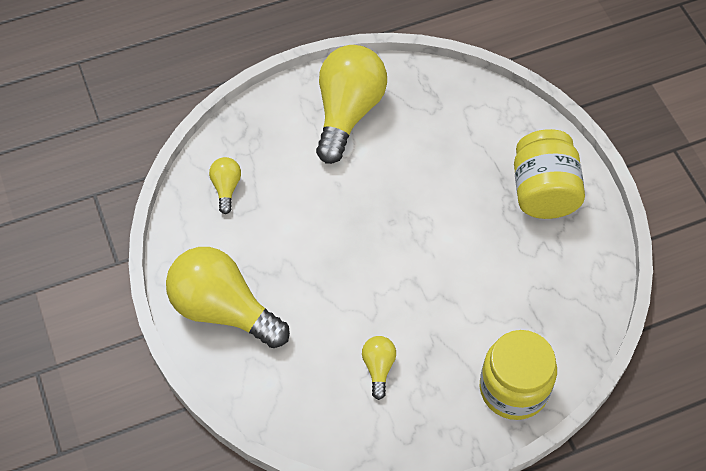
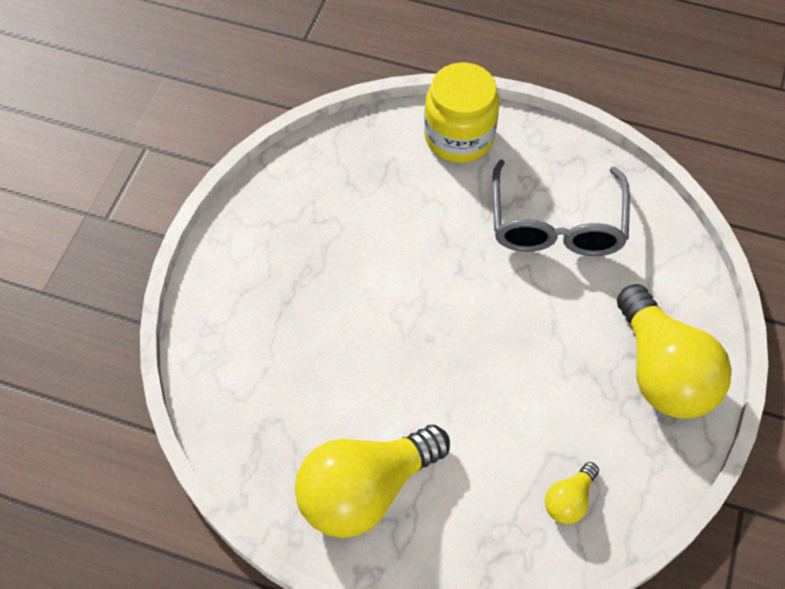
camera: 140 degrees left, 0 degrees up
yellow light bulb [362,336,396,400] -> grey glasses [492,160,630,256]
yellow jar [514,129,585,219] -> none

